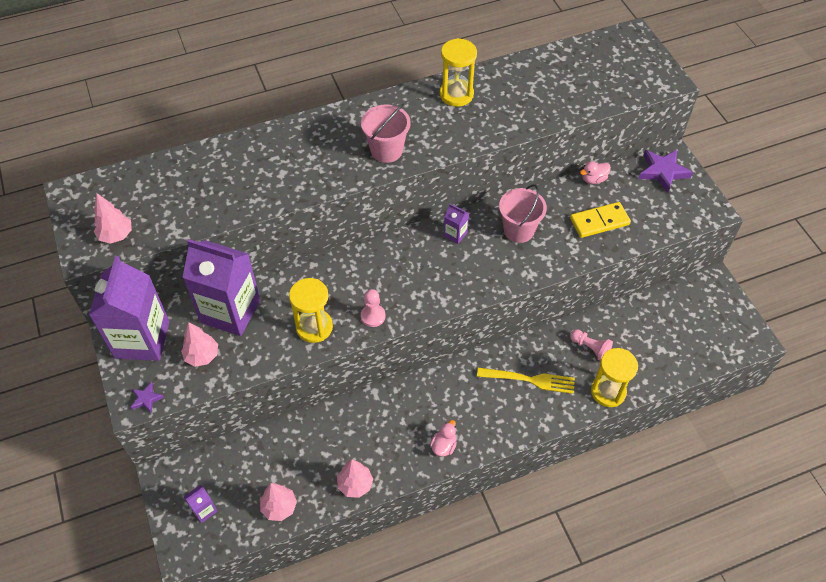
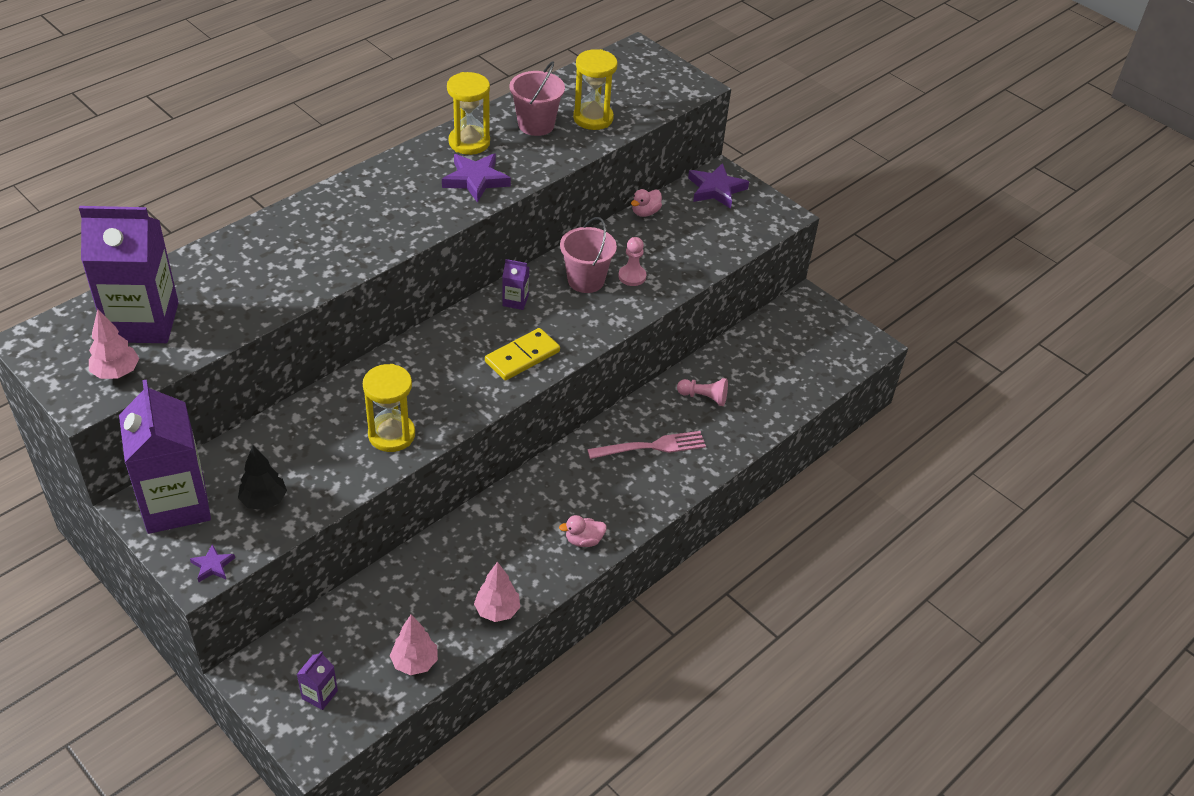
camera: 25 degrees left, 10 degrees down
pink tree [181,322,218,367] -> black tree [238,445,287,510]
purple carton [182,239,261,336] -> purple carton moved to [79,206,179,343]
pink bucket [361,104,411,163] -> pink bucket moved to [509,62,565,136]
pink pawn [361,289,386,327] -> pink pawn moved to [618,237,646,286]
pink duck [430,420,457,457] -> pink duck turned 105 degrees counterclockwise [559,515,607,547]
yellow fork [477,367,575,394] -> pink fork [587,431,706,459]
yellow domino [570,202,631,238] -> yellow domino moved to [485,328,560,381]
yellow hourglass [591,348,638,407] -> yellow hourglass moved to [573,49,618,130]
none -> purple star [442,153,511,203]

